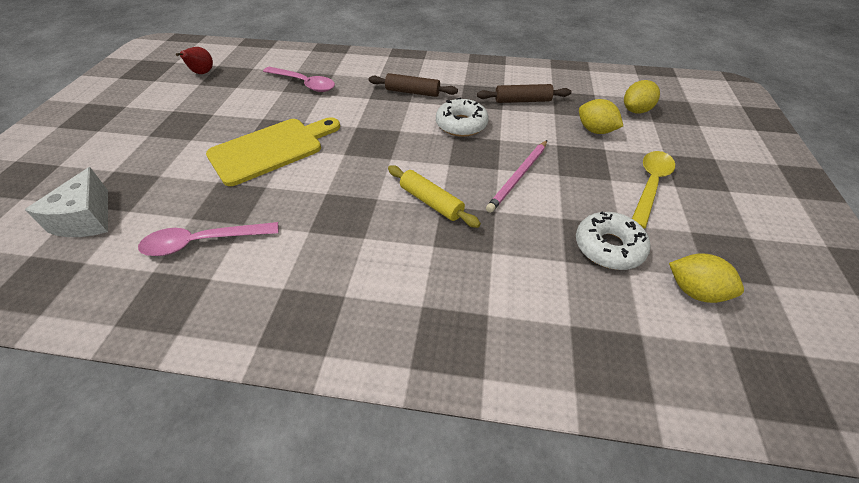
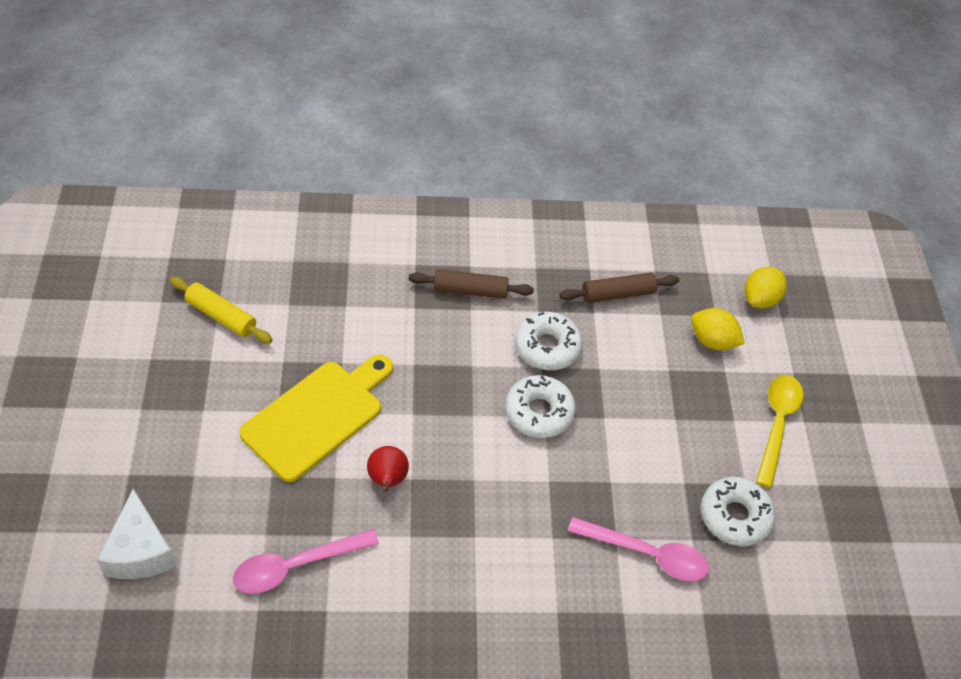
camera: 15 degrees left, 5 degrees up
red pear [176,47,213,74] -> red pear moved to [367,446,409,492]
pink spoon [263,67,335,92] -> pink spoon moved to [568,517,709,582]
yellow rolling pin [388,165,481,228] -> yellow rolling pin moved to [170,277,272,344]
pink pencil [486,140,547,213] -> none
yellow lemon [669,253,744,303] -> none
none -> white donut [505,375,576,438]

